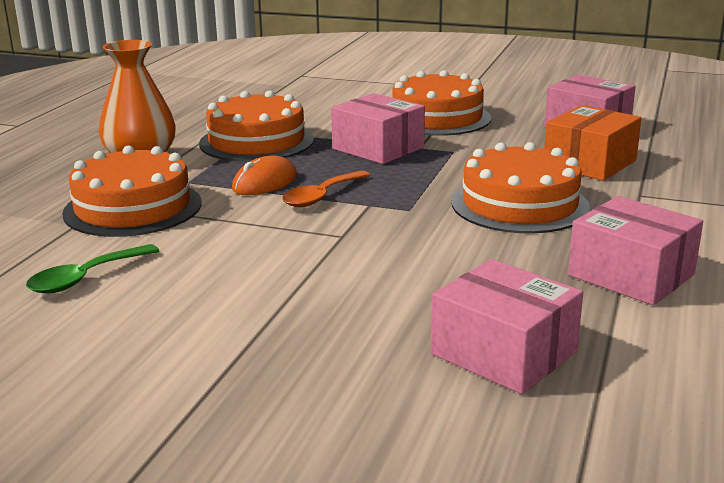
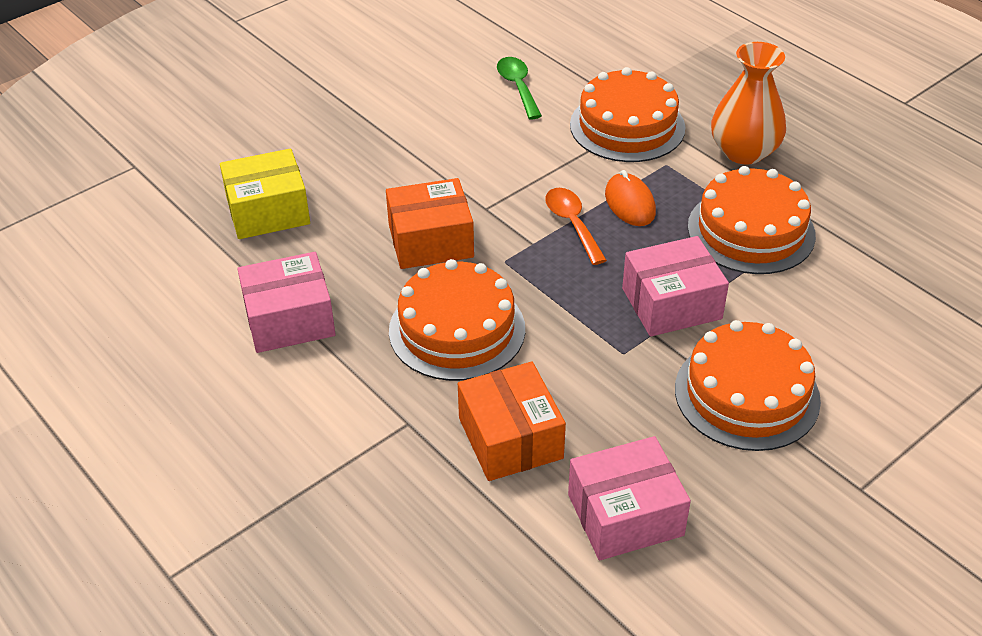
camera: 120 degrees right, 20 degrees up
pink box [431,259,583,394] -> yellow box [220,149,310,239]
none -> orange box [386,178,474,269]

